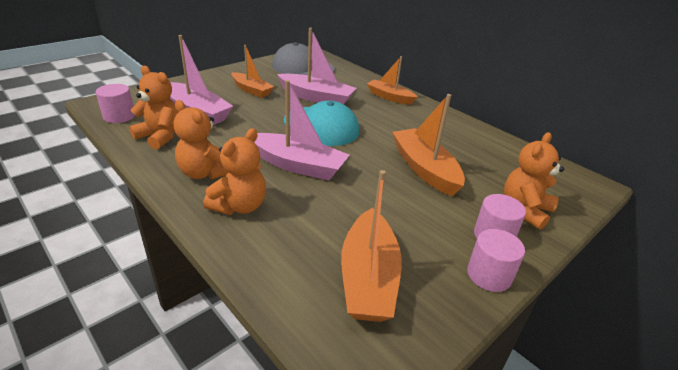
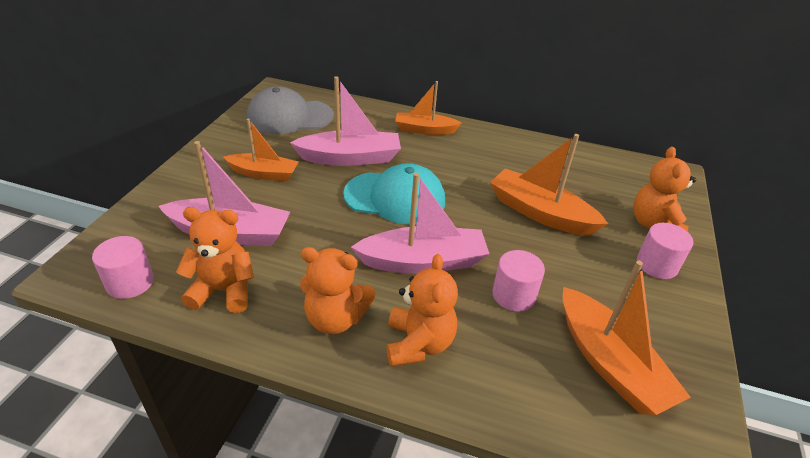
camera: 30 degrees left, 5 degrees up
pink cylinder [467,229,525,292] -> pink cylinder moved to [492,250,545,311]

